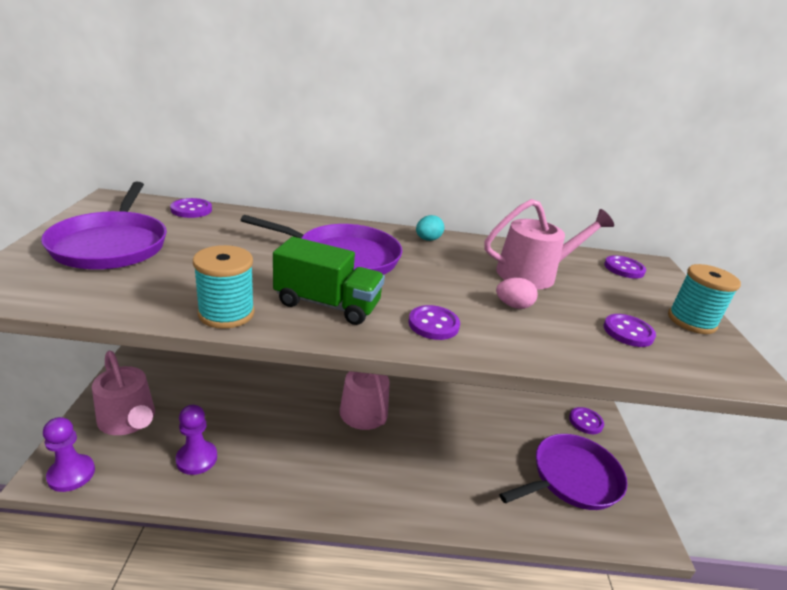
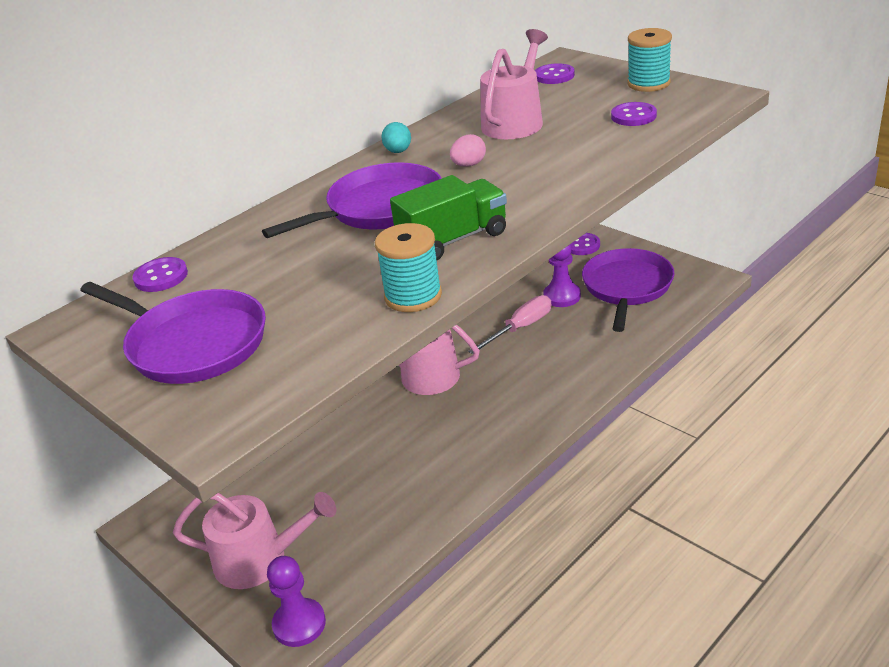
camera: 40 degrees left, 5 degrees up
purple pawn [176,405,217,475] -> purple pawn moved to [543,245,581,307]
purple button [408,305,460,340] -> none
pink egg [496,278,538,309] -> pink egg moved to [450,134,486,167]
none -> pink screwdriver [468,295,552,354]

